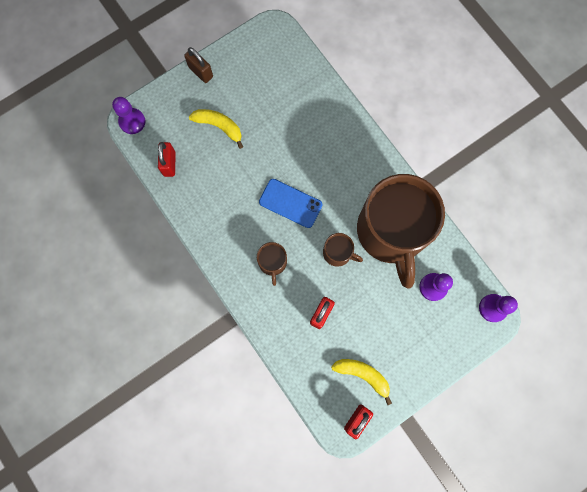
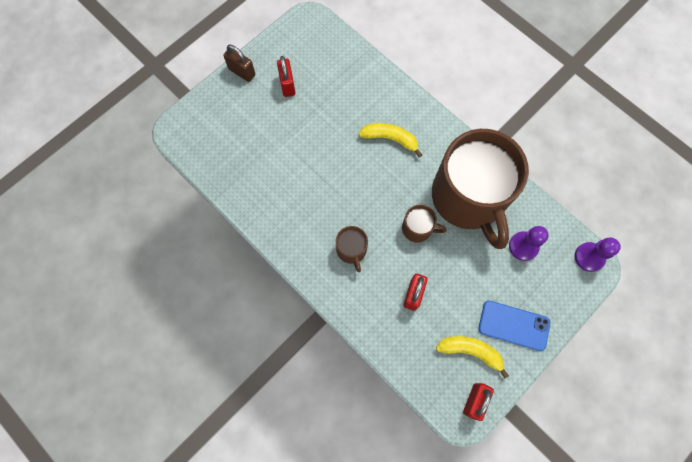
camera: 10 degrees left, 5 degrees down
purple pawn [112,97,145,134] -> none
red padlock [158,142,176,177] -> red padlock moved to [277,56,295,97]
yellow banana [189,109,243,149] -> yellow banana moved to [359,123,422,157]
blue phone [259,179,323,228] -> blue phone moved to [479,301,550,351]

